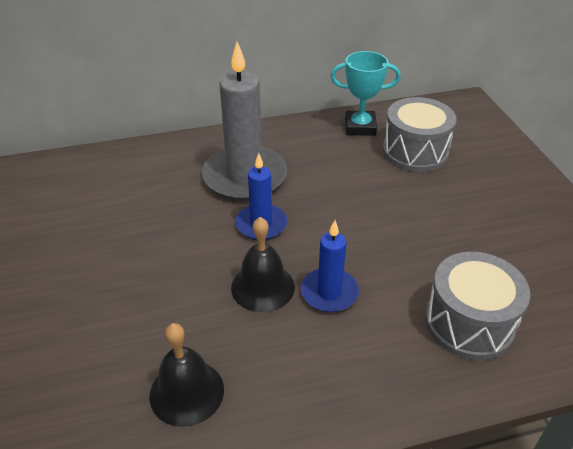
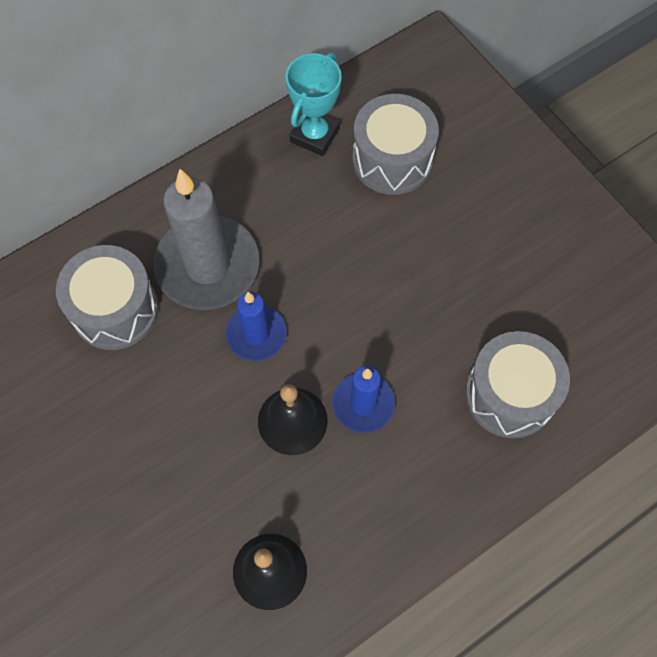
camera: 20 degrees left, 25 degrees up
turquoise trophy [330,51,401,136] -> turquoise trophy turned 45 degrees counterclockwise [286,52,342,156]
none -> grey drum [56,245,159,350]

